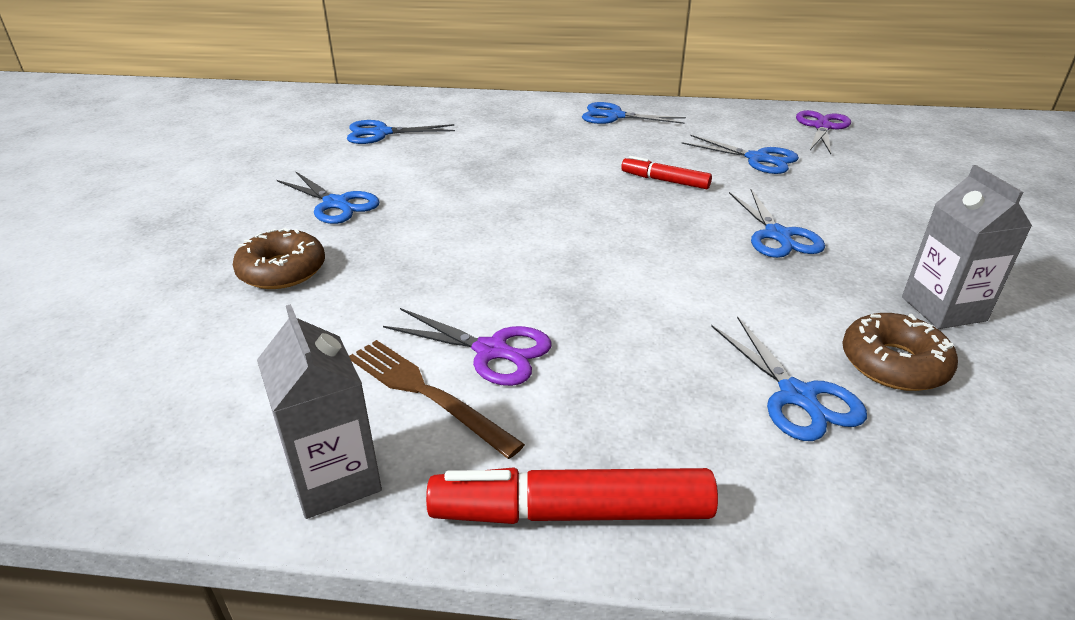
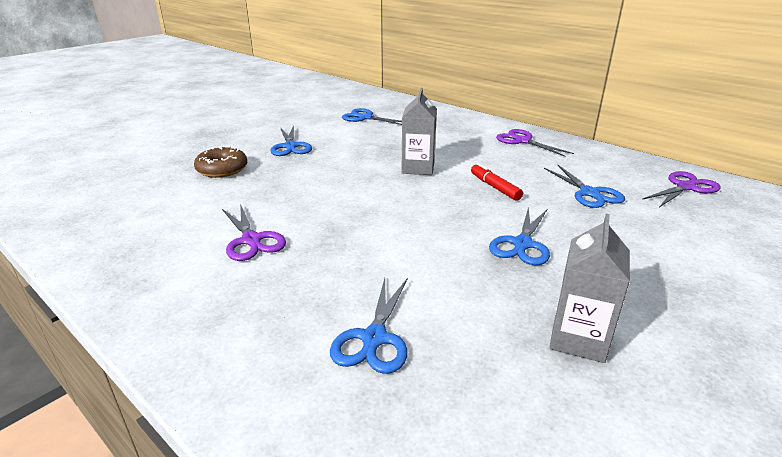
camera: 35 degrees right, 5 degrees down
grey carton [257,304,382,519] -> grey carton moved to [402,88,437,175]
brown fork [349,340,525,459] -> none
red marker [426,467,718,524] -> none
blue scissors [582,102,686,124] -> purple scissors [496,129,574,157]
brown donut [842,313,958,391] -> none

